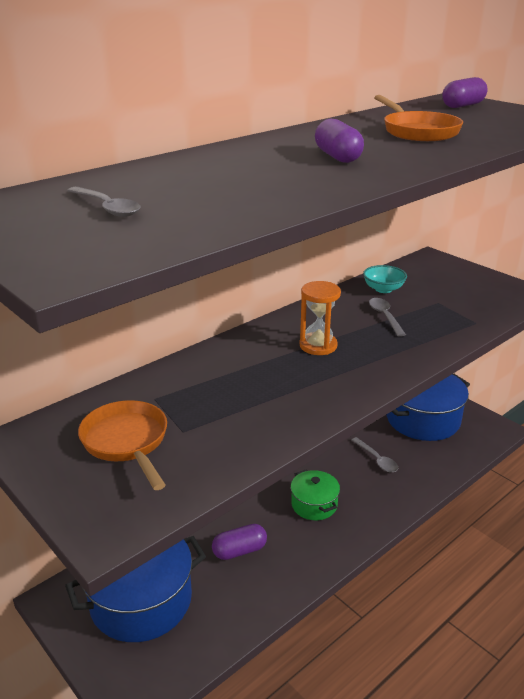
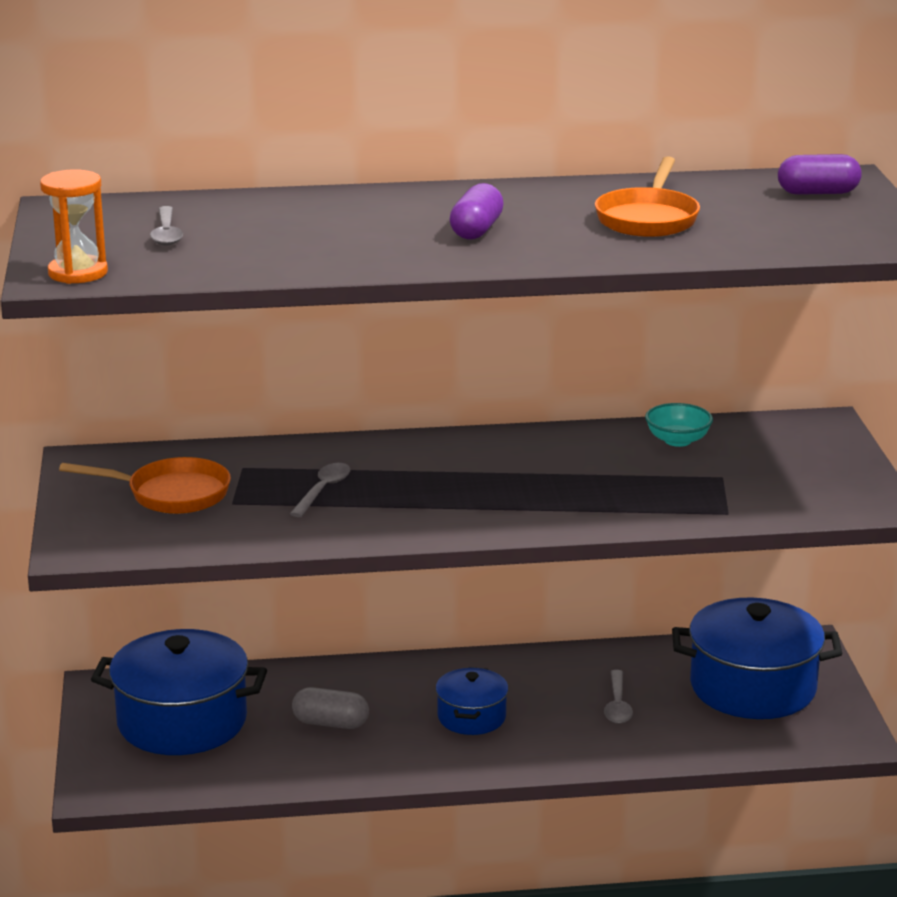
camera: 35 degrees right, 5 degrees down
orange pan [78,400,167,490] -> orange pan turned 90 degrees clockwise [59,457,231,514]
purple capsule [212,524,267,560] -> grey capsule [292,687,369,729]
green pot [291,470,340,520] -> blue pot [435,667,509,735]
orange hourglass [300,281,341,355] -> orange hourglass moved to [40,169,108,284]
grey spoon [369,298,406,337] -> grey spoon moved to [290,463,351,517]

